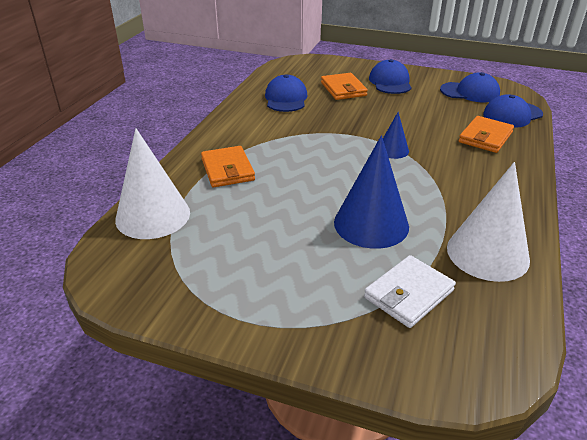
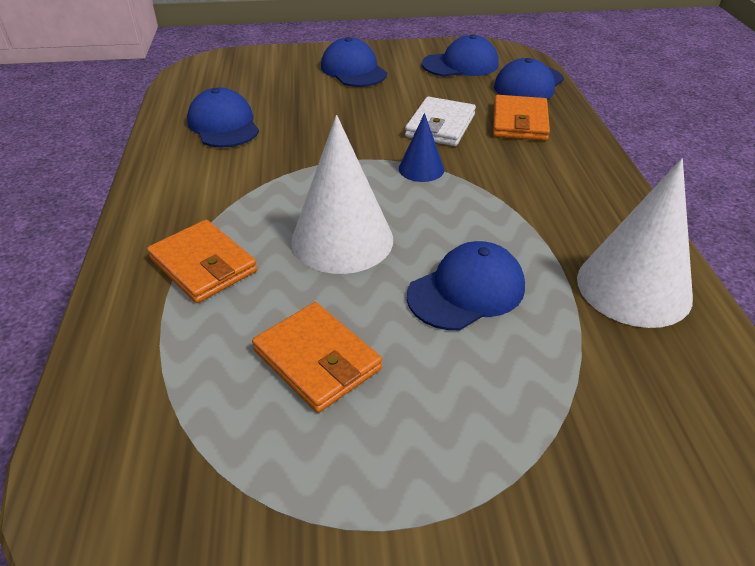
camera: 25 degrees left, 5 degrees up
white cone [115,128,190,239] -> white cone moved to [291,115,393,274]
orange wallet [321,73,368,100] -> orange wallet moved to [252,302,382,413]
blue cone [334,135,409,249] -> blue cap [407,241,525,330]
white wallet [364,255,456,328] -> white wallet moved to [405,97,476,146]

